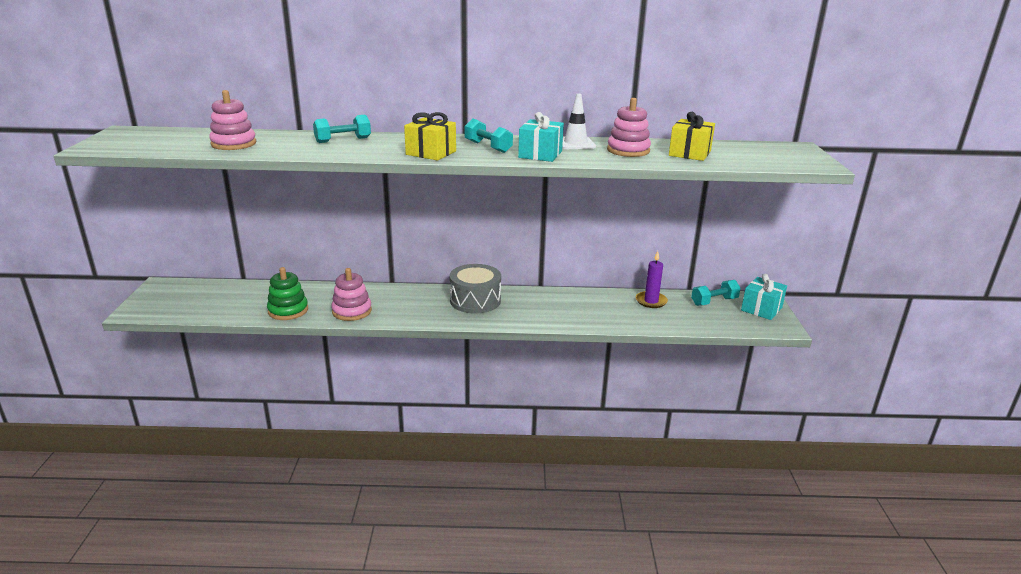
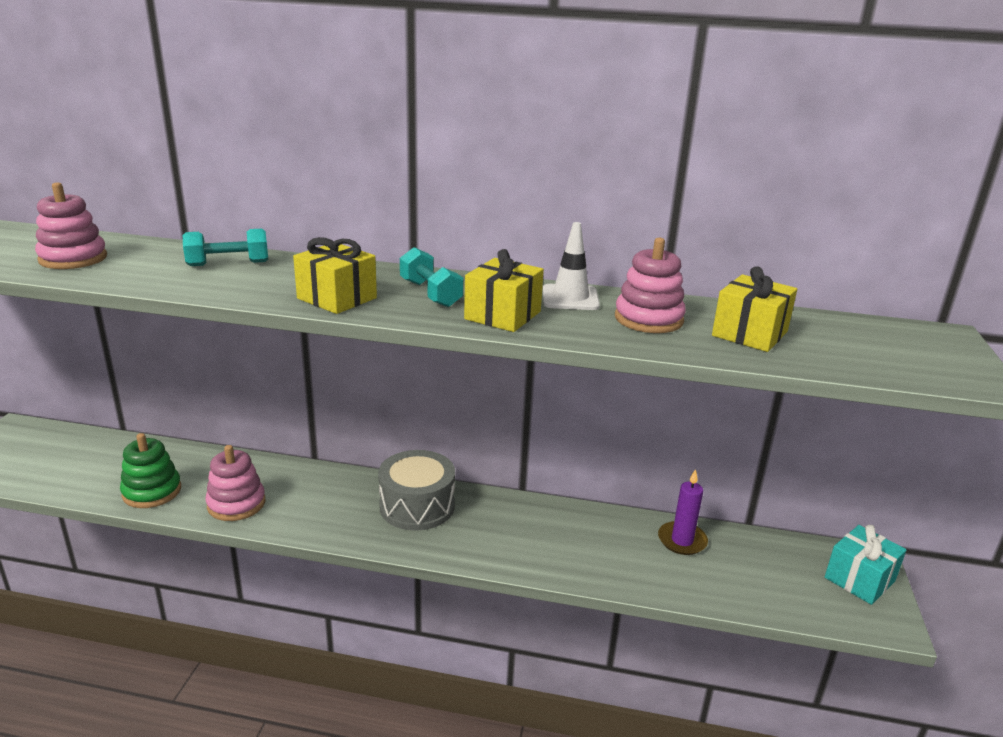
camera: 10 degrees right, 0 degrees up
turquoise gift [518,112,564,162] -> yellow gift [464,249,544,332]
turquoise dumbbell [691,280,741,306] -> none

